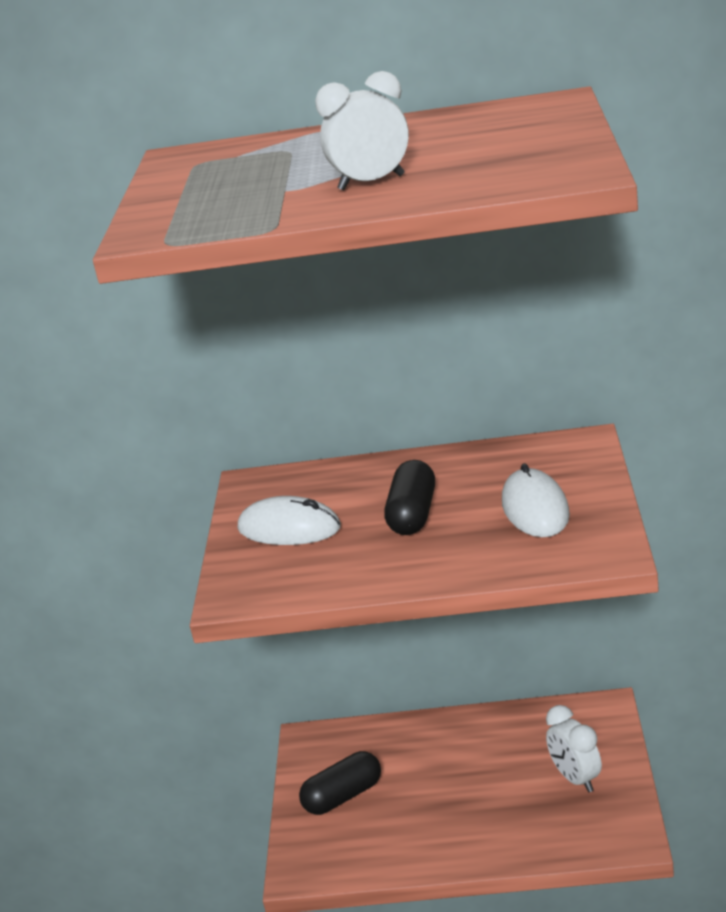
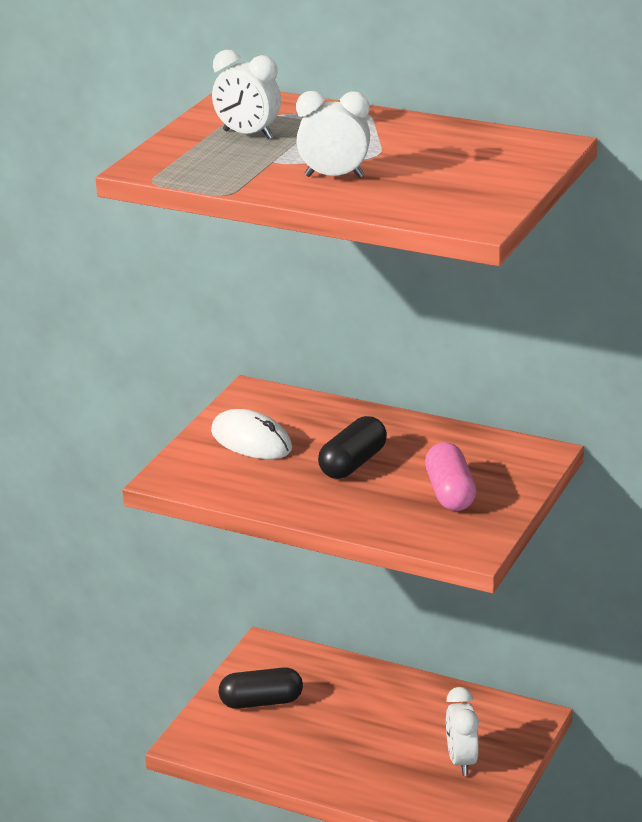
camera: 20 degrees right, 0 degrees up
white mouse [502,463,570,537] -> pink capsule [425,442,476,511]
none -> white clock [212,50,281,139]

